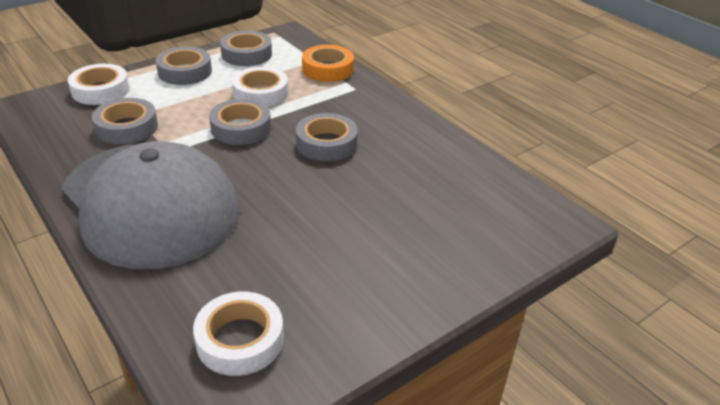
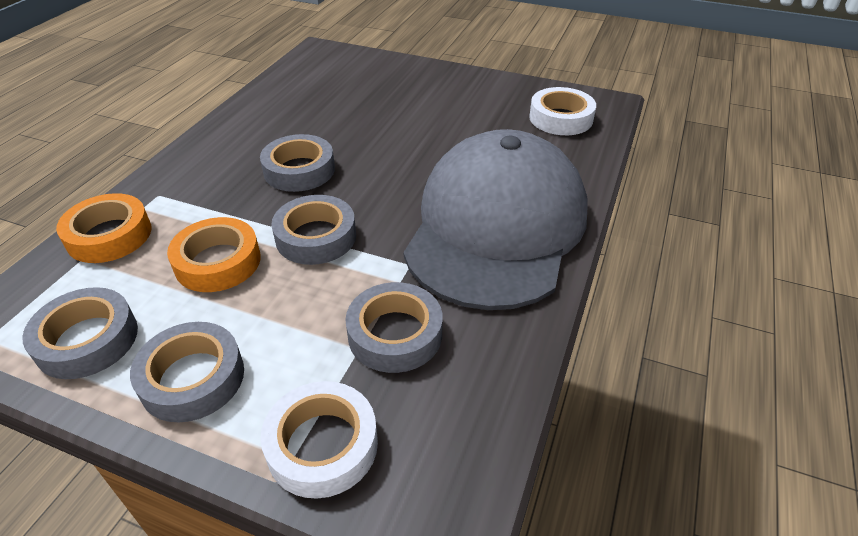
camera: 120 degrees left, 5 degrees up
white tape [232,67,289,107] -> orange tape [167,217,261,292]

